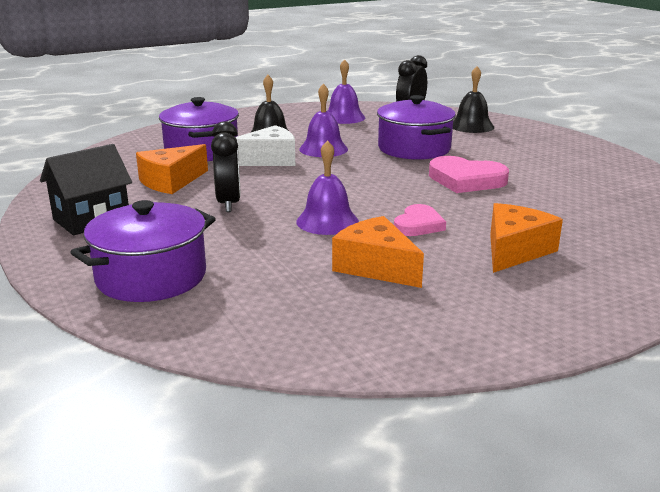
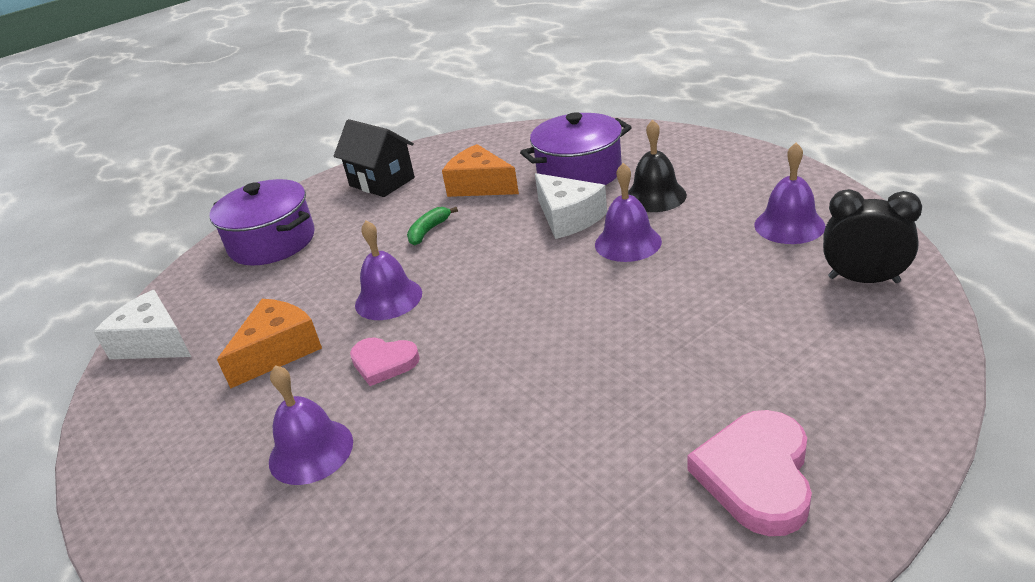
camera: 85 degrees right, 10 degrees up
black clock [211,121,241,212] -> green banana [407,207,458,245]
purple pot [377,95,456,160] -> none
pink heart [429,156,509,193] -> pink heart moved to [687,410,812,536]
black bell [453,66,494,133] -> none
orange cheese [490,203,563,273] -> purple bell [269,365,353,485]
none -> white cheese [94,290,191,359]

